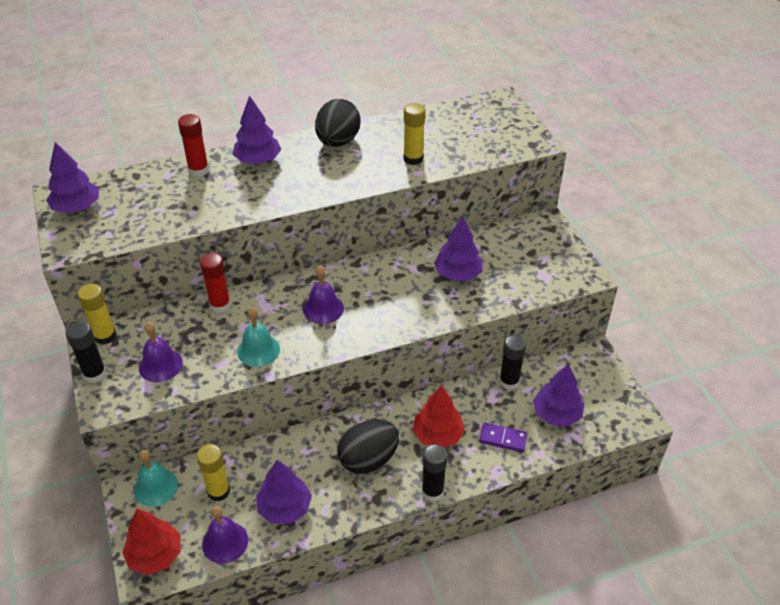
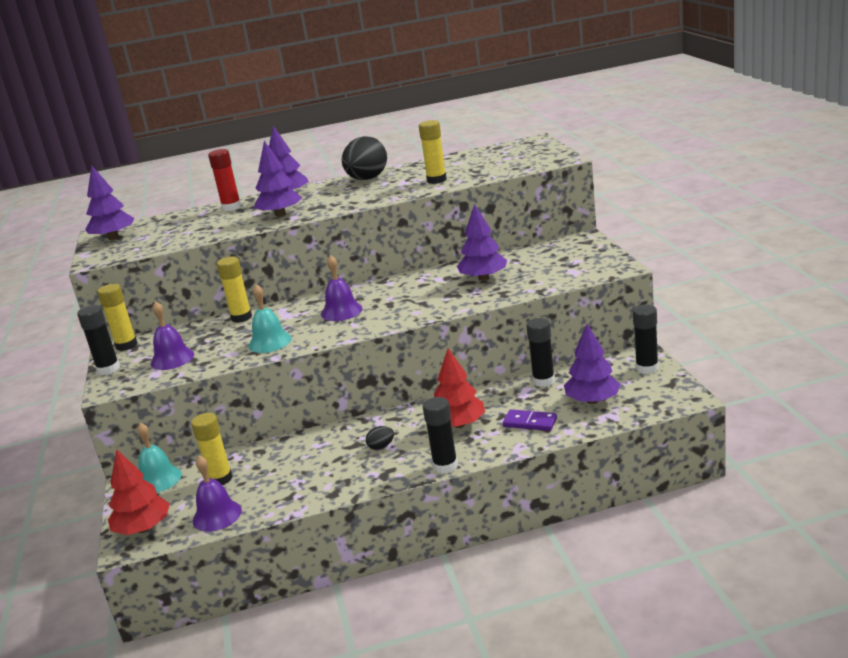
camera: 10 degrees right, 20 degrees down
red glue stick [200,253,231,313] -> yellow glue stick [217,257,252,323]
purple tree [256,460,312,524] -> purple tree moved to [254,141,302,217]
black egg [337,420,399,474] -> black egg [366,426,394,450], size x0.42
none -> black glue stick [633,304,659,374]

